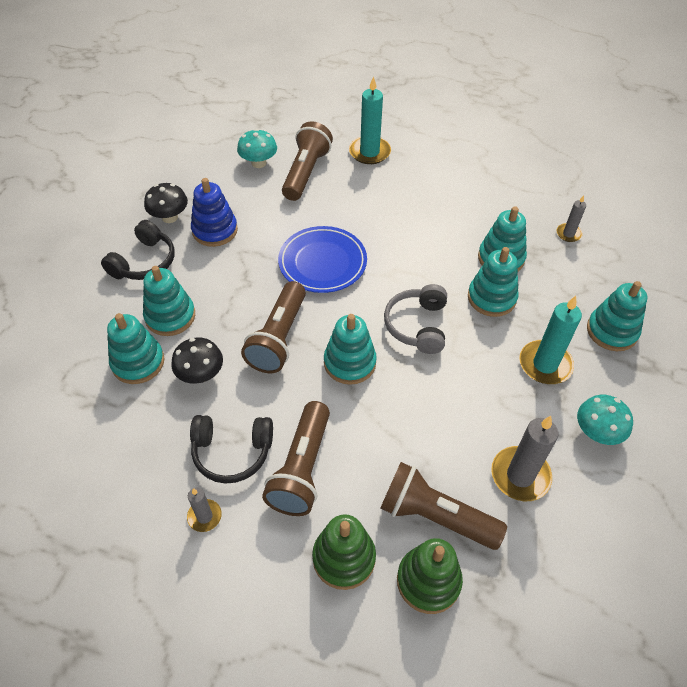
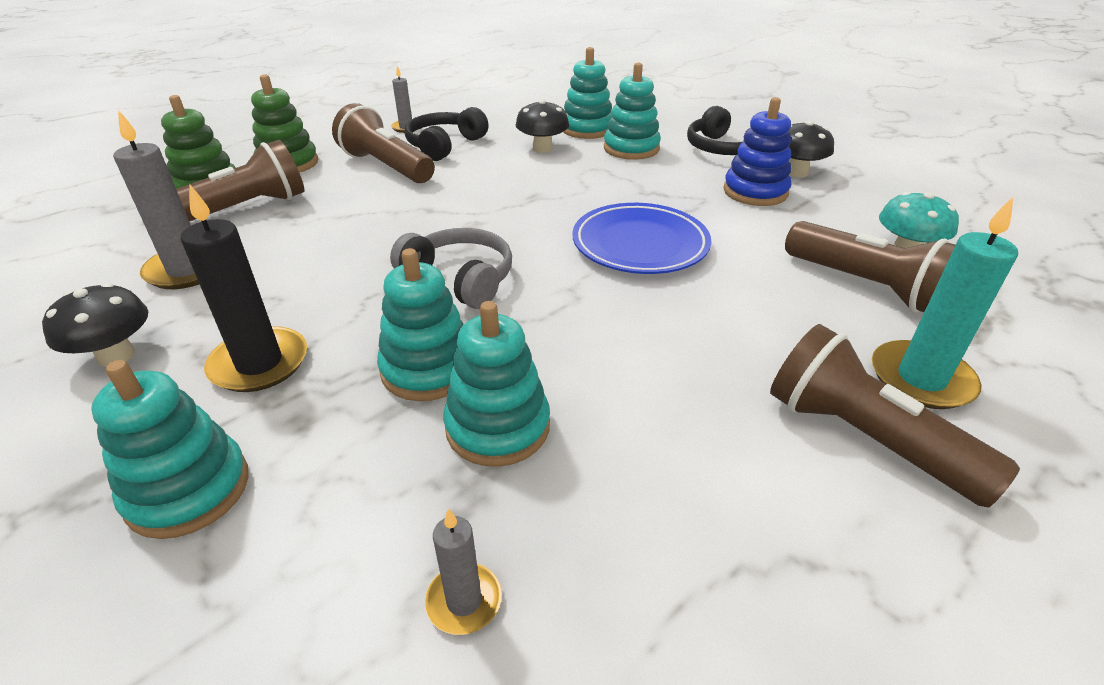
camera: 120 degrees right, 15 degrees down
brown flashlight [241,281,306,373] -> brown flashlight moved to [770,324,1020,508]
turquoise stacking toy [324,314,377,385] -> none
turquoise candle [519,296,582,384] -> black candle [181,184,307,392]
turquoise mushroom [577,395,633,445] -> black mushroom [42,283,148,367]

